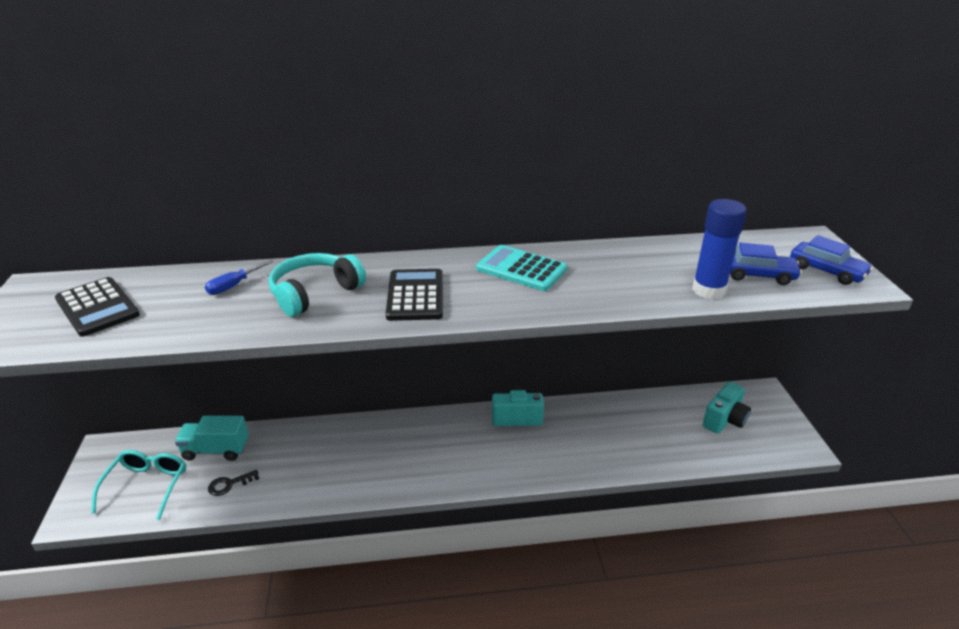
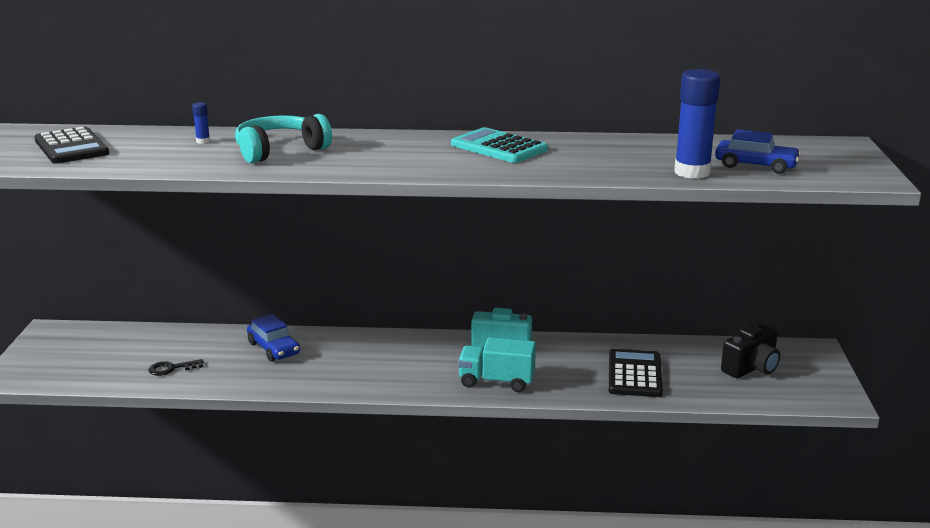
camera: 10 degrees right, 10 degrees down
turquoise glasses [91,450,186,520] -> none
turquoise truck [175,416,249,461] -> turquoise truck moved to [458,337,536,392]
blue screwdriver [205,260,273,295] -> blue glue stick [192,102,210,144]
black calculator [386,269,443,321] -> black calculator moved to [609,349,663,397]
turquoise camera [703,381,751,434] -> black camera [721,324,780,378]
blue car [790,235,873,285] -> blue car moved to [247,314,300,362]

